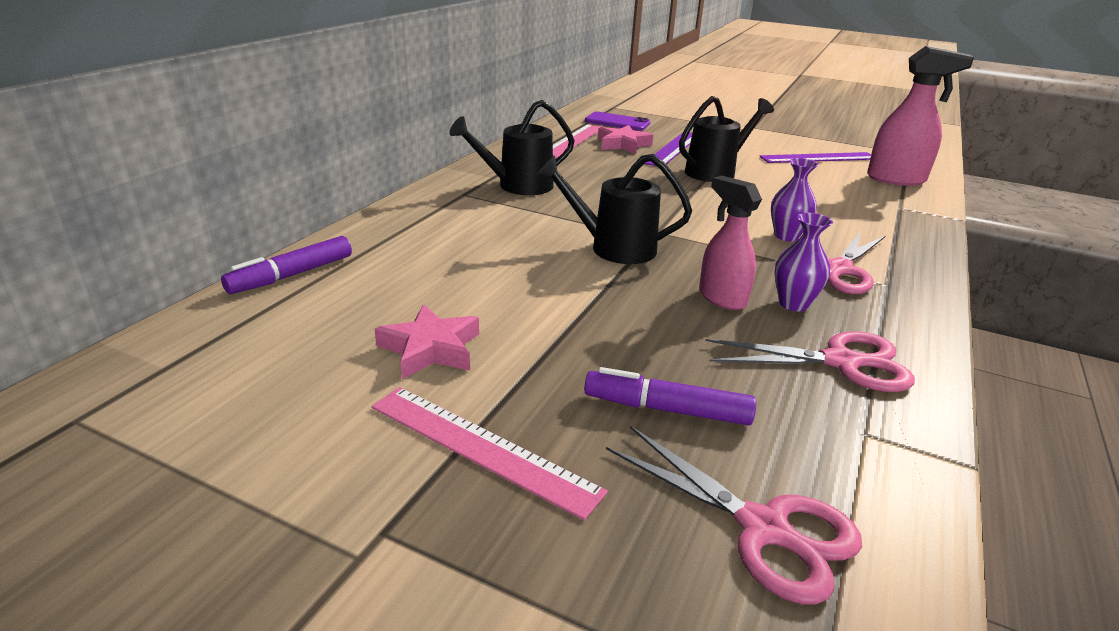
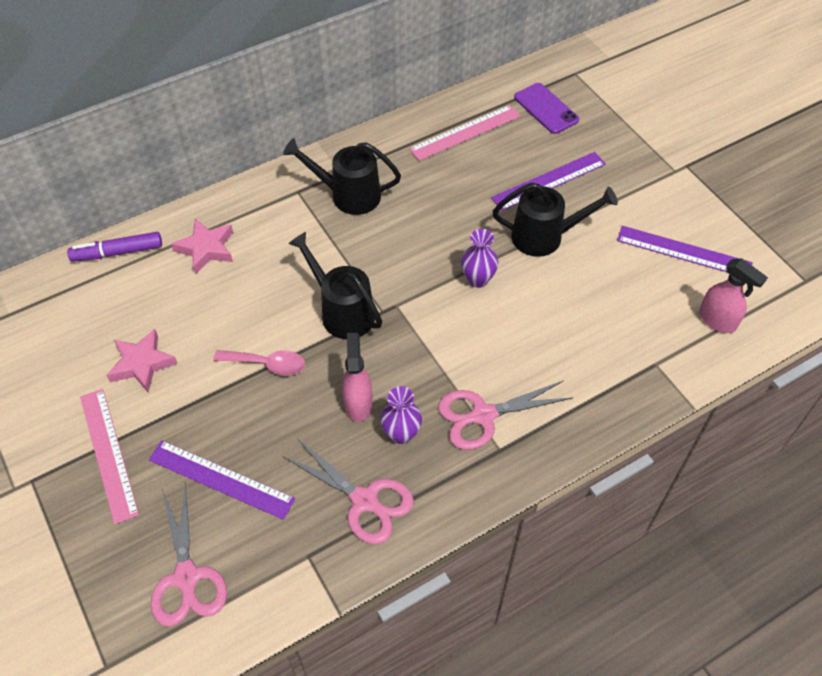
camera: 35 degrees right, 25 degrees up
purple marker [584,367,756,426] -> purple ruler [149,440,295,520]
pink star [598,125,653,154] -> pink star moved to [171,219,233,274]
purple vase [771,158,818,241] -> purple vase moved to [461,229,498,288]
pink spray bottle [867,46,974,186] -> pink spray bottle [699,258,768,333], size x0.66
none -> pink spoon [213,350,305,376]

